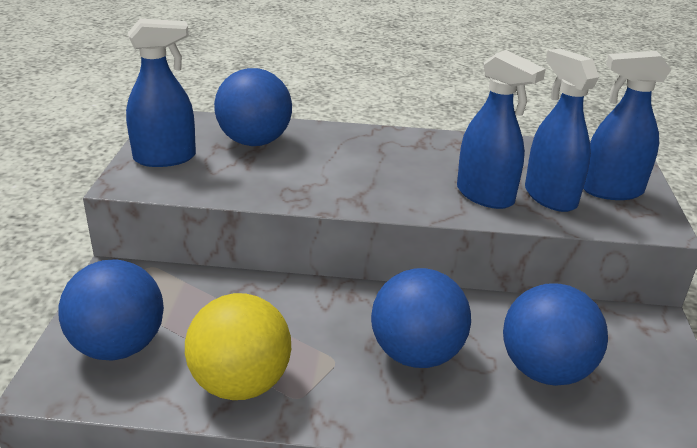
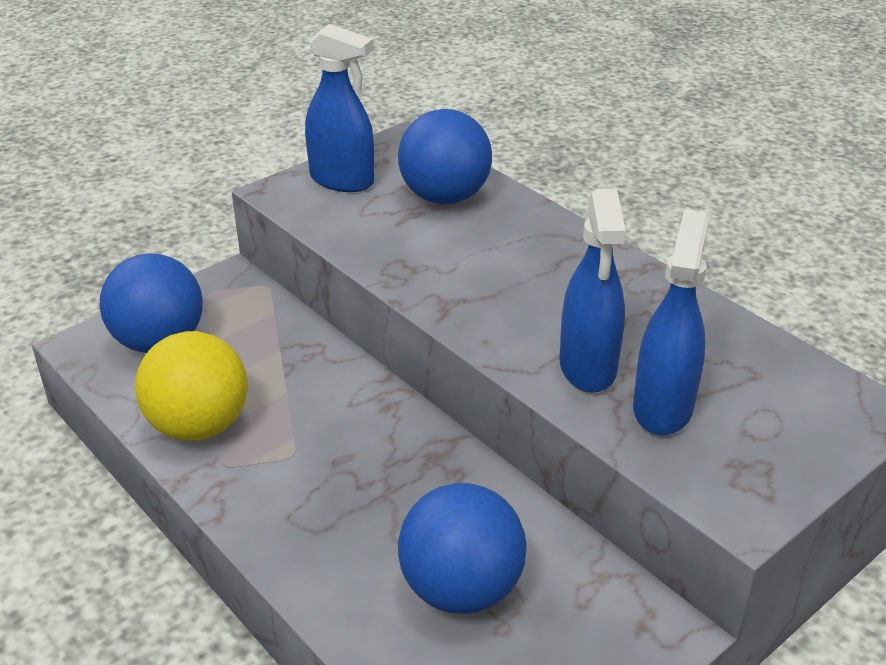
camera: 45 degrees right, 5 degrees up
blue ball [371,268,471,368] -> none
blue spray bottle [583,51,671,200] -> none

